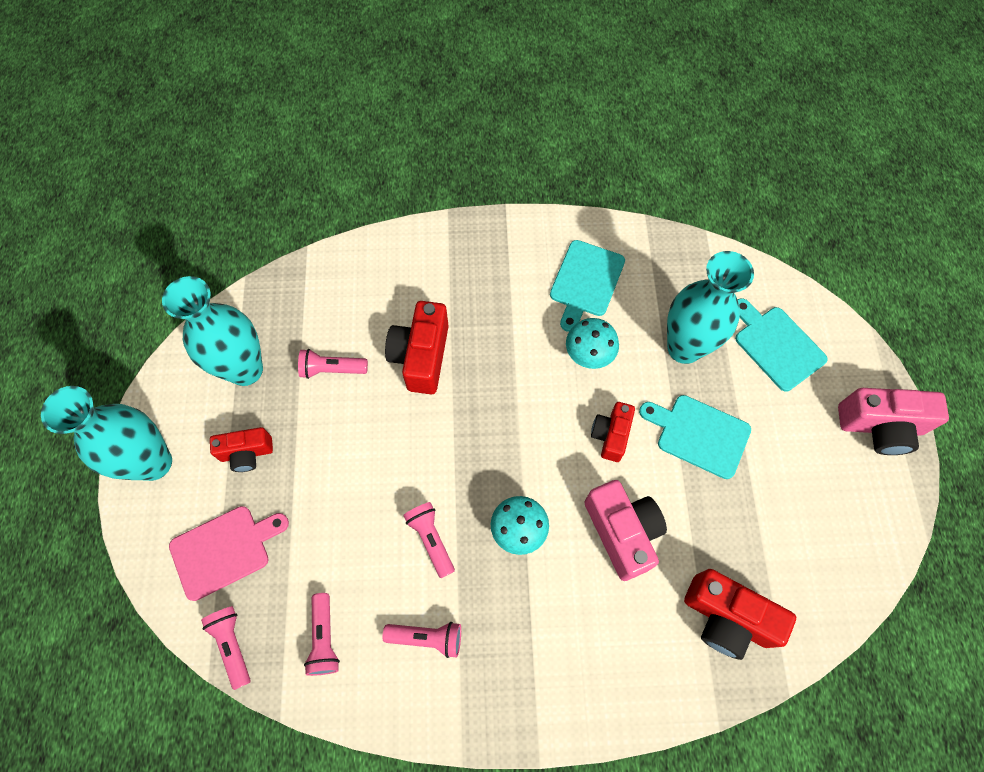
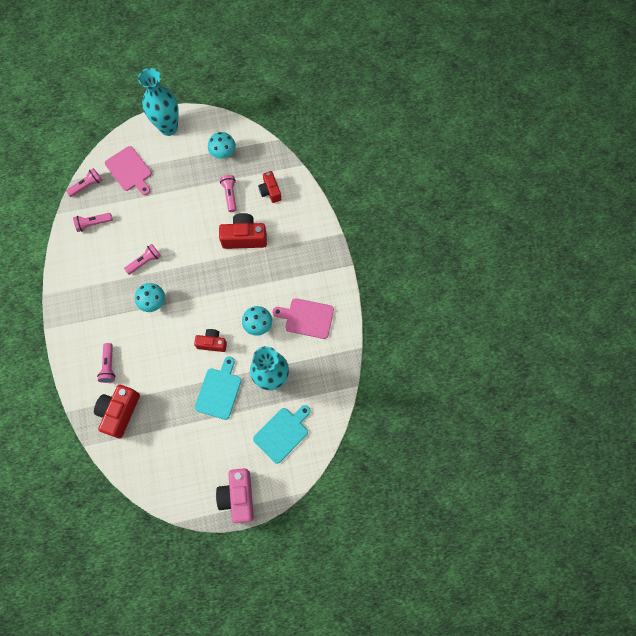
camera: 80 degrees right, 5 degrees up
turquoise vase [162,276,263,386] -> turquoise mushroom [208,132,236,159]
red camera [210,427,273,472] -> red camera moved to [258,171,281,203]
pink flashlight [382,622,461,658] -> pink flashlight moved to [97,343,115,383]
turquoise cutting board [550,240,625,332] -> pink cutting board [272,298,334,339]
pink camera [584,480,667,581] -> none

